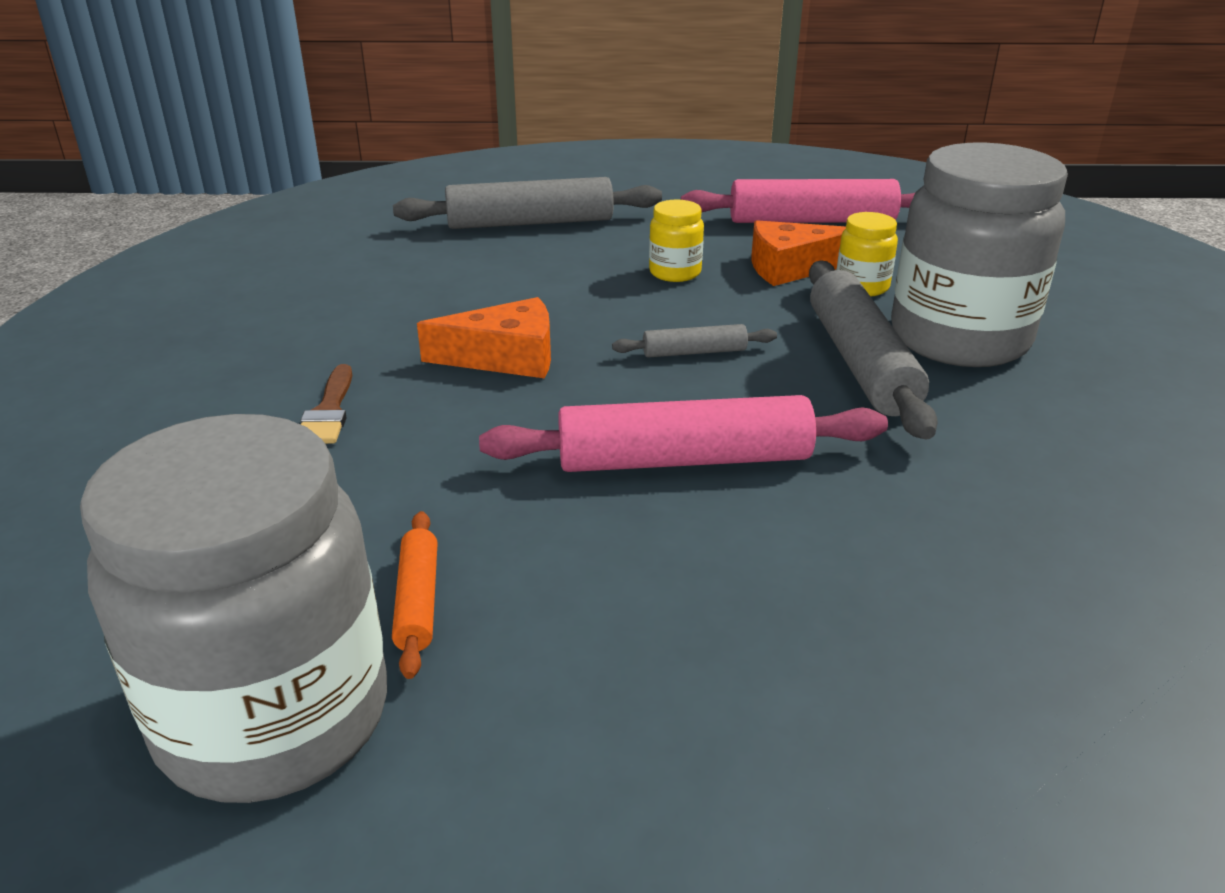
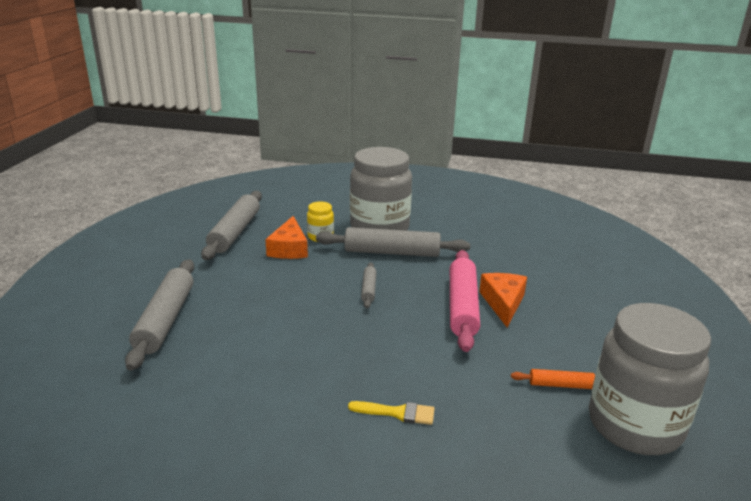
camera: 80 degrees left, 5 degrees down
brown brush [300,364,352,444] -> yellow brush [348,401,435,425]
orange cheese [417,297,551,378] -> orange cheese moved to [479,273,527,327]
yellow jar [649,200,704,282] -> none
pink rolling pin [681,179,915,223] -> grey rolling pin [201,191,262,260]

